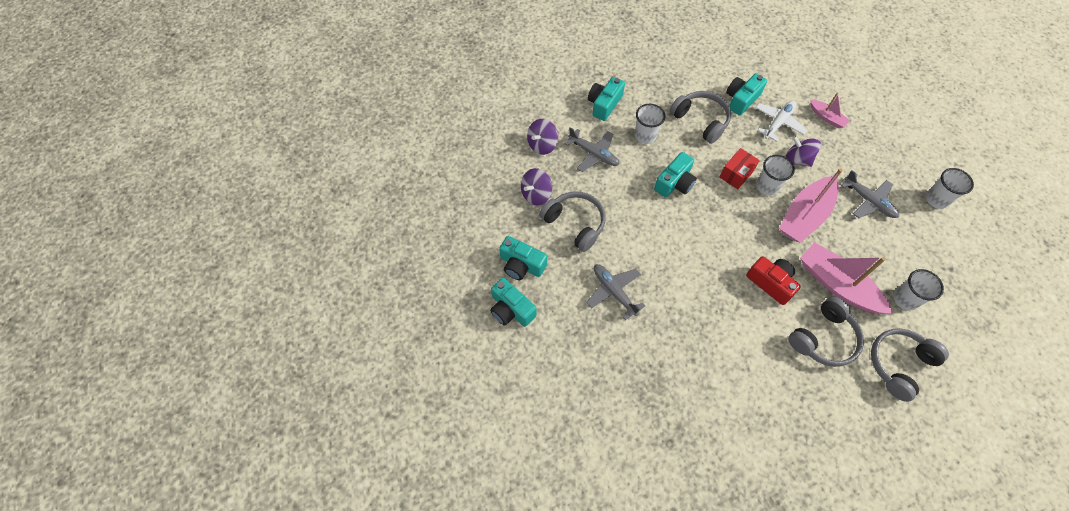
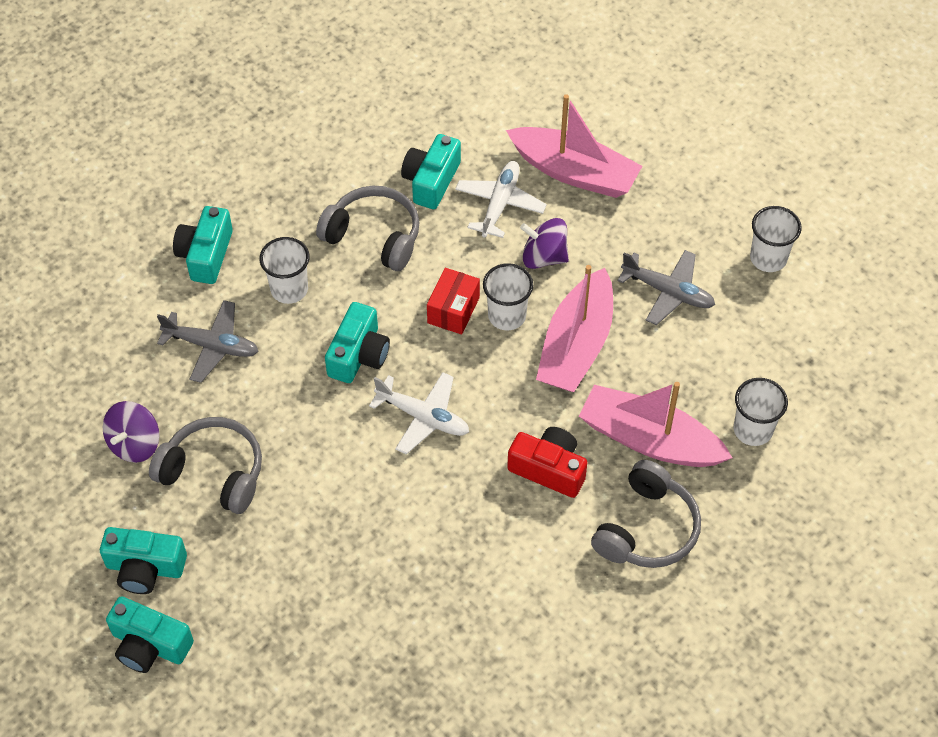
camera: 20 degrees left, 5 degrees down
purple spinning top [527,119,558,155] -> none
grey plane [587,264,645,320] -> none
pink boat [811,92,850,128] -> pink boat [506,94,642,198], size x1.95
grey headphones [871,328,949,402] -> none
none -> white plane [369,372,469,454]

